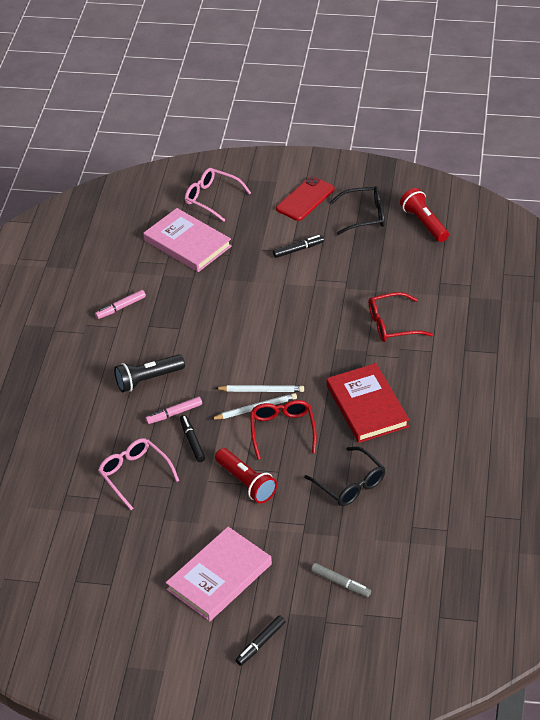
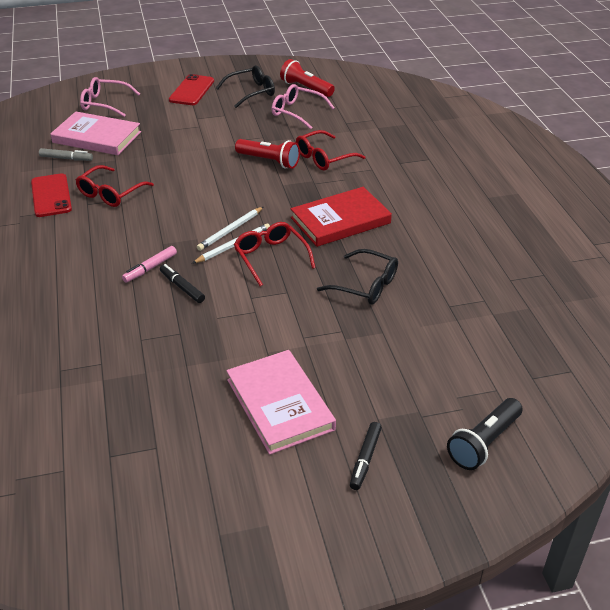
camera: 25 degrees left, 5 degrees down
pink marker [95,290,146,319] -> red phone [31,173,72,217]
pink glasses [98,438,179,510] -> pink glasses moved to [271,84,335,130]
black flashlight [114,354,185,392] -> black flashlight moved to [447,398,523,470]
pink book [166,527,272,621] -> pink book turned 45 degrees counterclockwise [227,350,336,455]
white pencil [215,385,304,392] -> white pencil turned 150 degrees clockwise [197,207,263,251]
red flashlight [215,448,277,503] -> red flashlight moved to [235,139,300,169]
black marker [273,235,324,258] -> none
grey marker [311,563,371,597] -> grey marker moved to [39,148,93,161]
red book [326,363,409,443] -> red book turned 75 degrees counterclockwise [291,187,392,247]
none -> red glasses [76,165,154,207]

